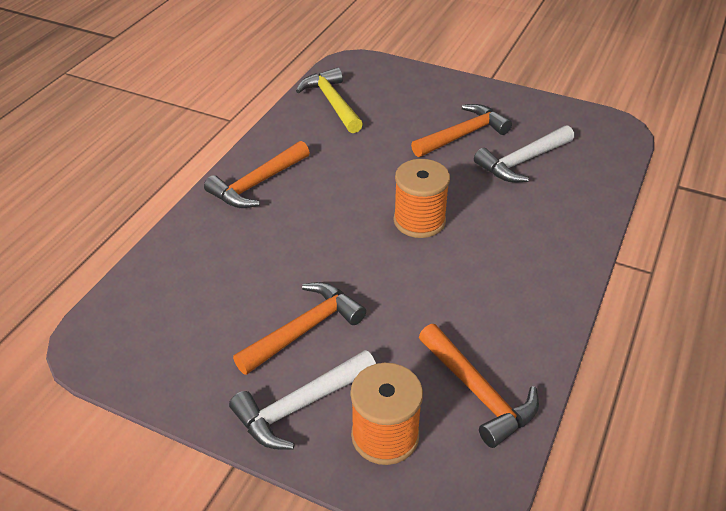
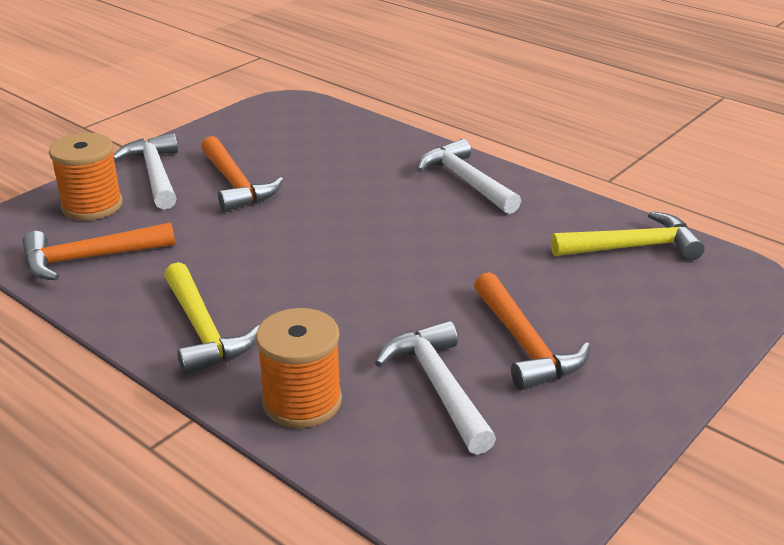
camera: 105 degrees right, 10 degrees down
orange hammer [204,141,310,208] -> white hammer [417,139,521,214]
orange spool [394,159,450,238] -> orange spool moved to [256,308,342,428]
none -> yellow hammer [164,262,260,375]

